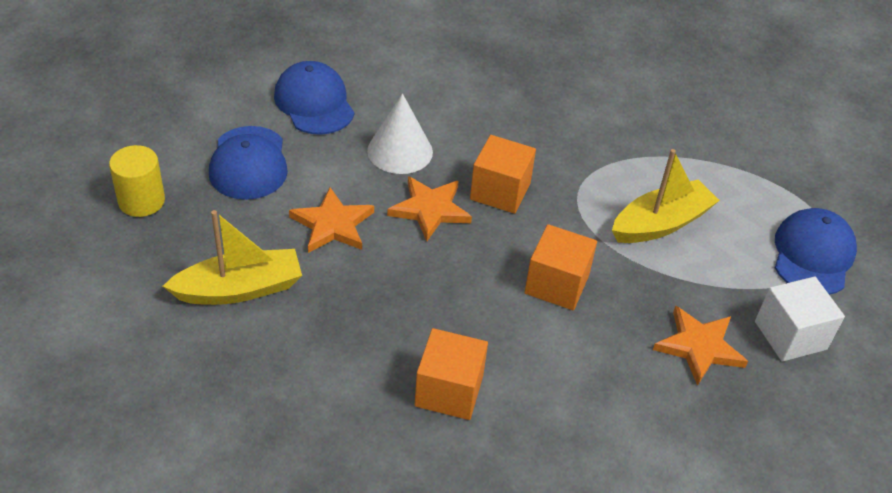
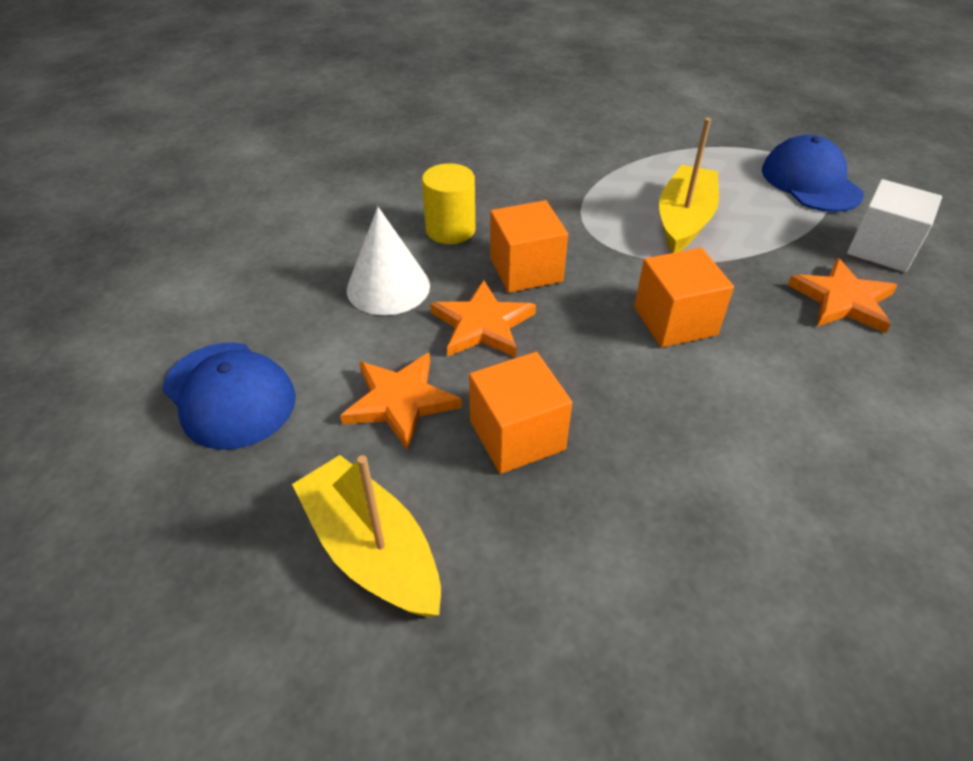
camera: 35 degrees left, 0 degrees up
yellow cylinder [109,145,165,217] -> yellow cylinder moved to [422,163,475,244]
yellow boat [163,210,302,305] -> yellow boat turned 75 degrees counterclockwise [292,455,441,617]
blue cap [274,61,354,135] -> none
orange cube [415,328,488,420] -> orange cube moved to [469,352,572,474]

